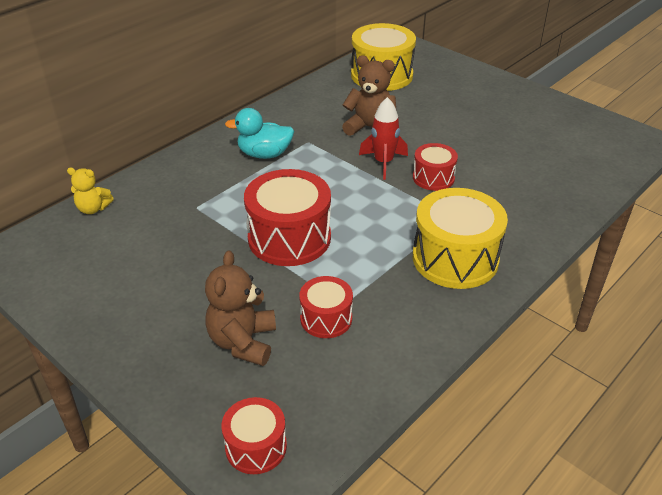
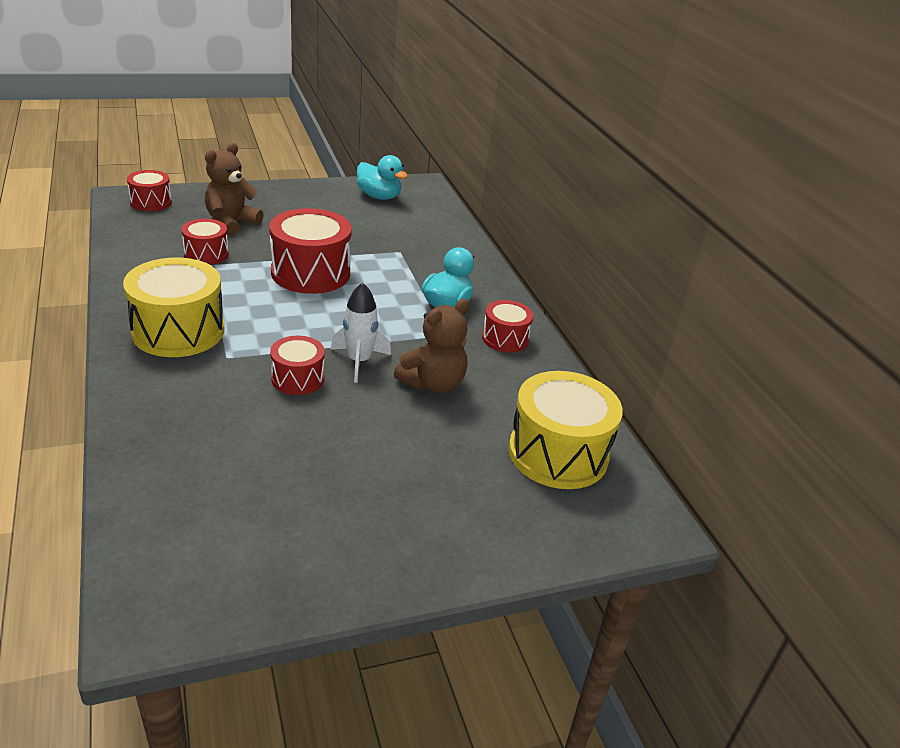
camera: 115 degrees right, 5 degrees down
yellow teddy bear [67,168,114,214] -> none
brown teddy bear [205,250,276,366] -> brown teddy bear turned 90 degrees counterclockwise [205,143,263,236]
red rocket [359,97,408,180] -> white rocket [331,282,391,383]
none -> turquoise duck [357,155,408,200]
none -> red drum [482,300,533,353]

